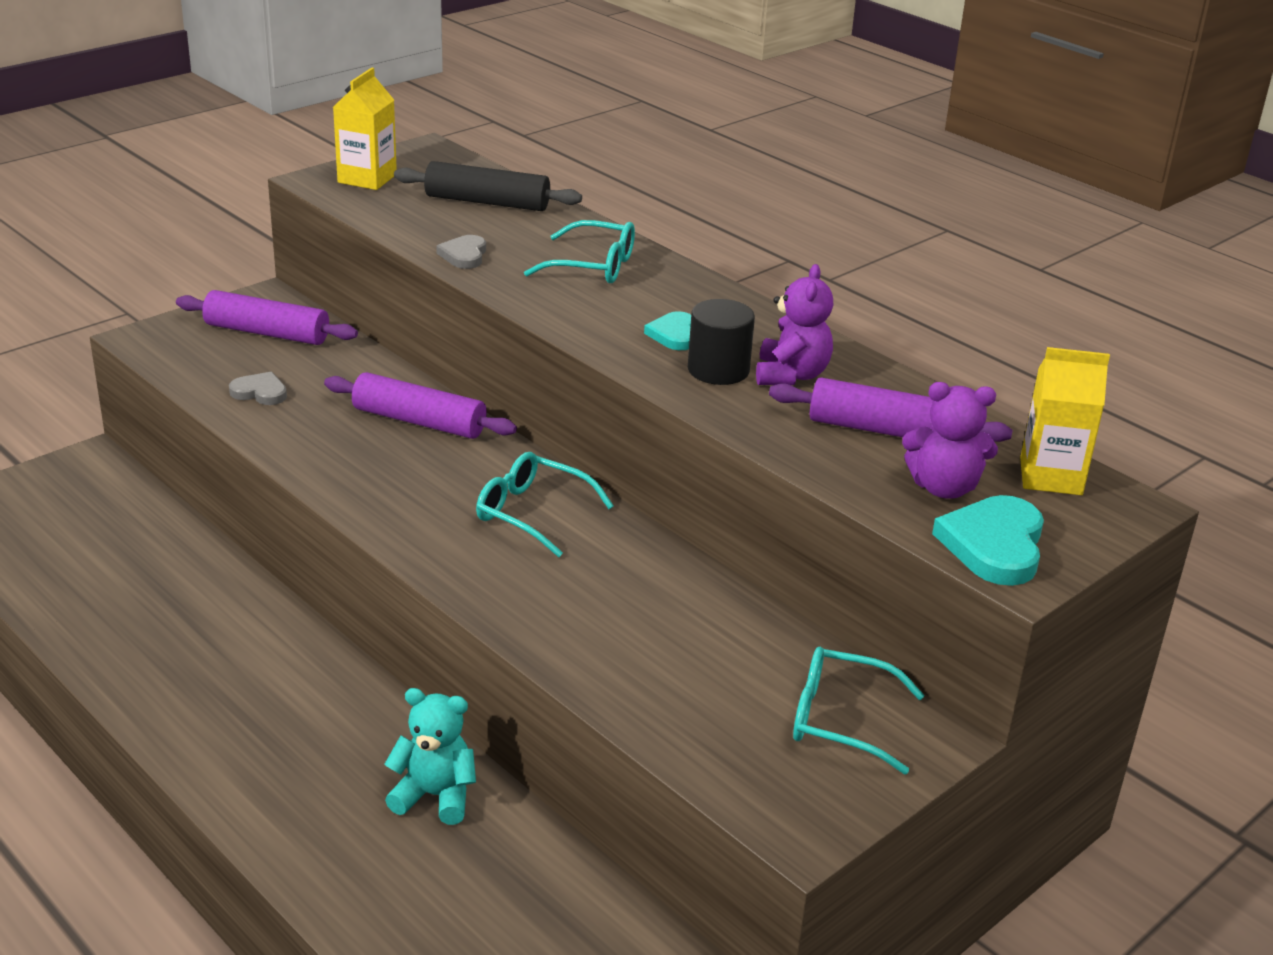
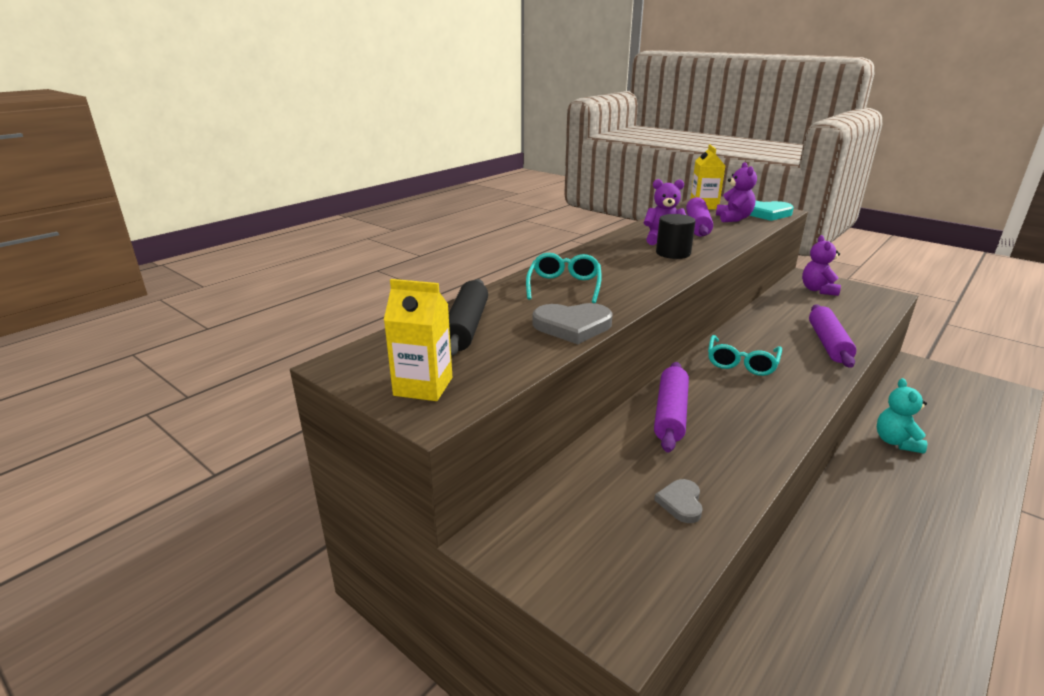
camera: 95 degrees left, 5 degrees down
purple rolling pin [176,290,358,345] -> purple rolling pin moved to [809,304,856,368]
grey heart [436,235,486,269] -> grey heart [532,303,613,344], size x1.70
turquoise heart [644,311,691,350] -> none
turquoise glasses [793,647,925,775] -> purple teddy bear [802,235,841,296]

